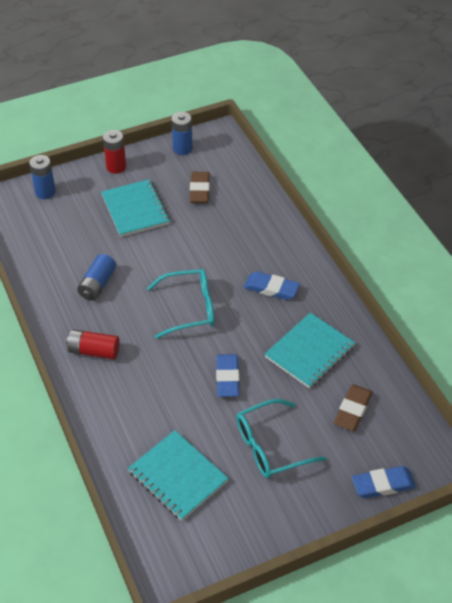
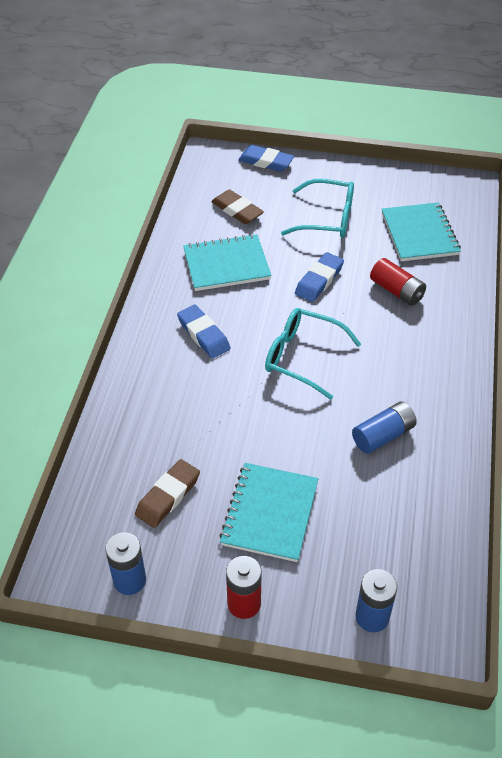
camera: 145 degrees left, 0 degrees up
red battery [66,329,120,359] -> red battery moved to [370,258,426,306]
brown eraser [334,385,373,431] -> brown eraser turned 75 degrees clockwise [211,190,264,224]

